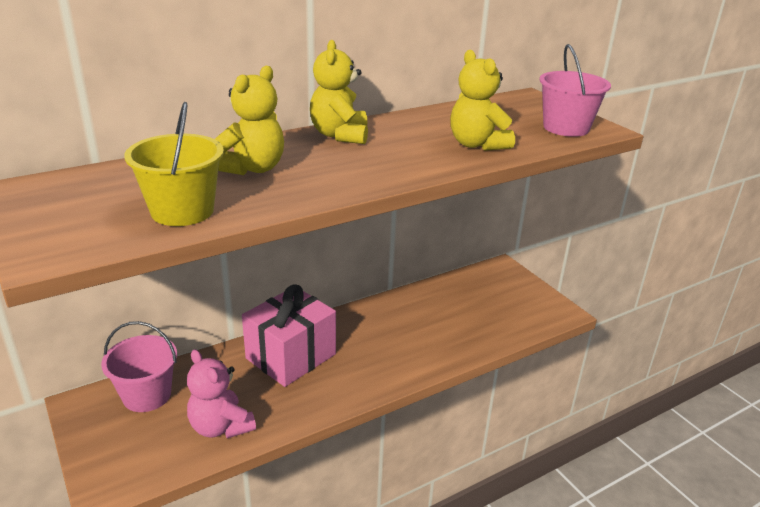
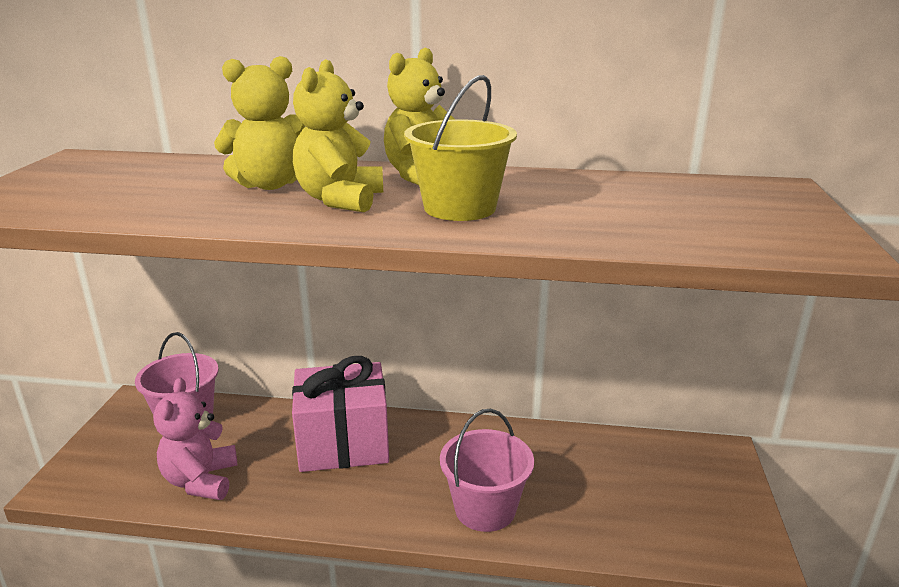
camera: 40 degrees right, 5 degrees down
yellow bucket [124,102,224,226] -> yellow bucket moved to [404,75,517,221]
yellow teddy bear [450,50,515,151] -> yellow teddy bear moved to [293,59,383,212]
pink bucket [539,44,611,137] -> pink bucket moved to [440,409,534,532]

